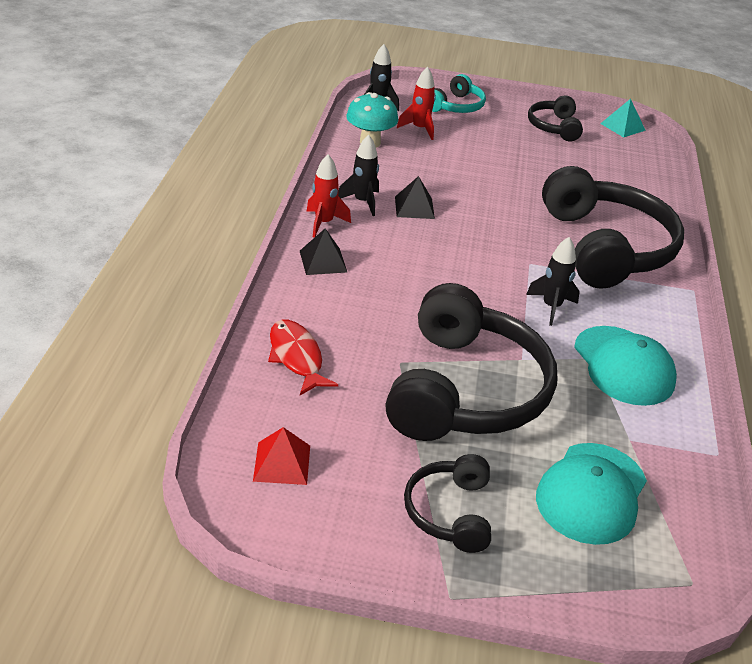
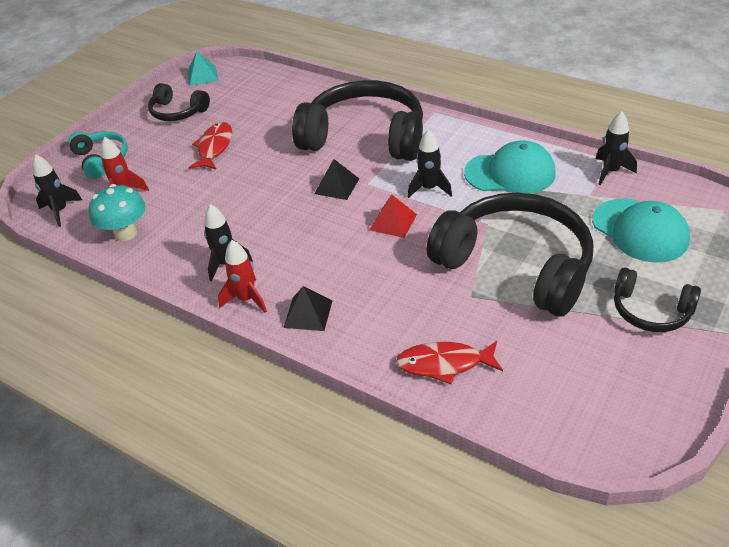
camera: 60 degrees left, 5 degrees up
red pyramid [253,427,310,485] -> red pyramid moved to [369,194,417,238]
black pyramid [395,176,435,219] -> black pyramid moved to [314,159,359,200]
none -> red fish [189,122,232,169]
none -> black rocket [596,111,637,185]

